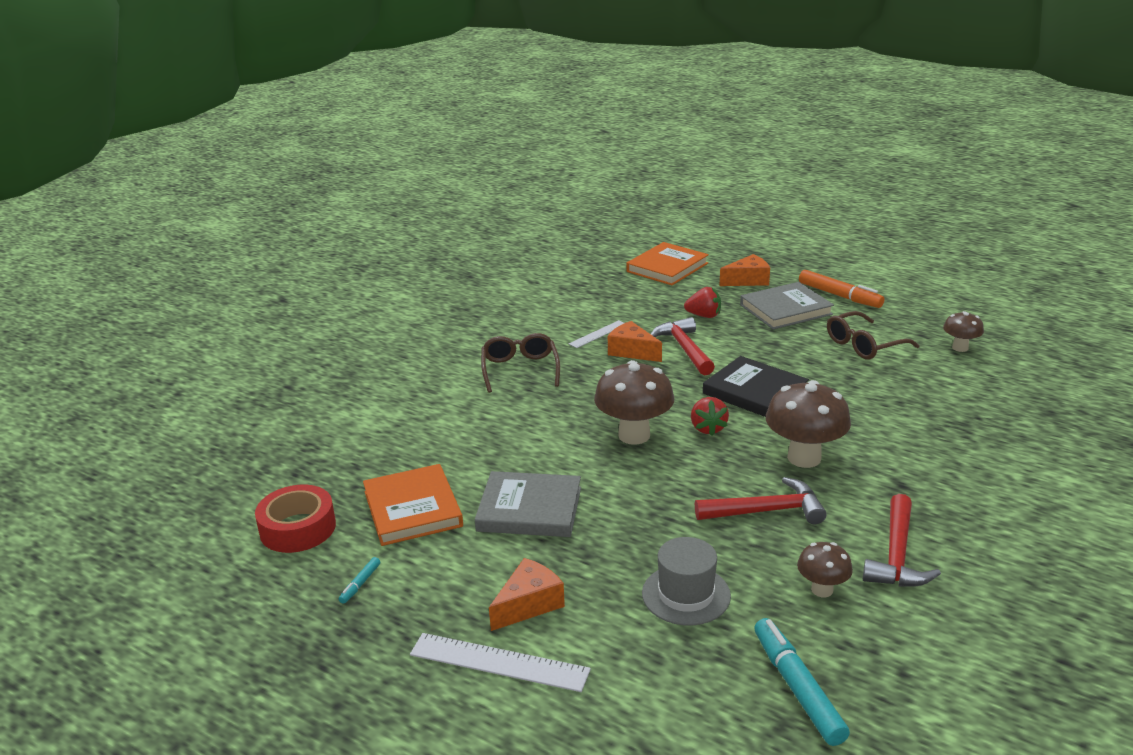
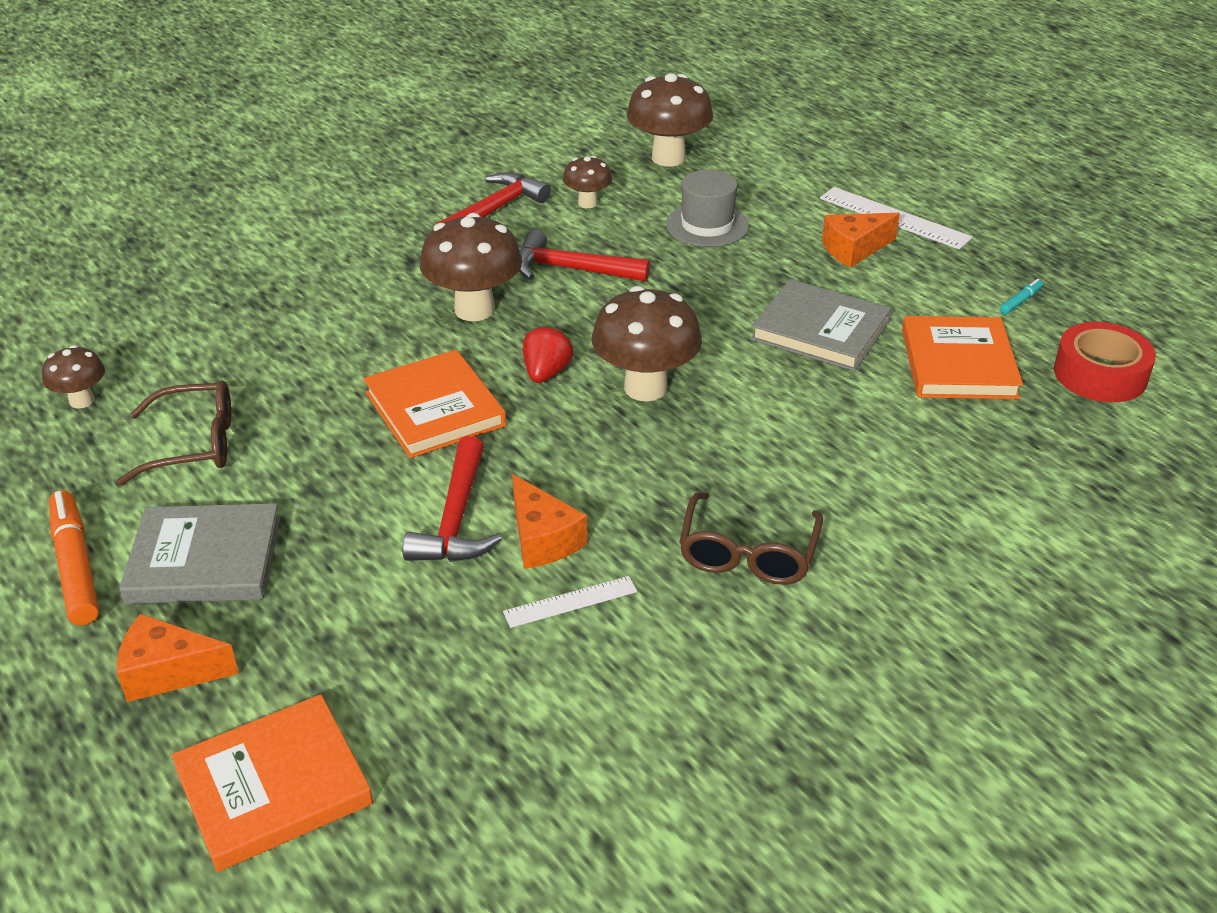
camera: 160 degrees left, 10 degrees up
red strawberry [684,287,721,318] -> none
black book [703,356,809,417] -> orange book [363,350,506,458]
turquoise marker [754,618,850,746] -> brown mushroom [626,73,713,166]

